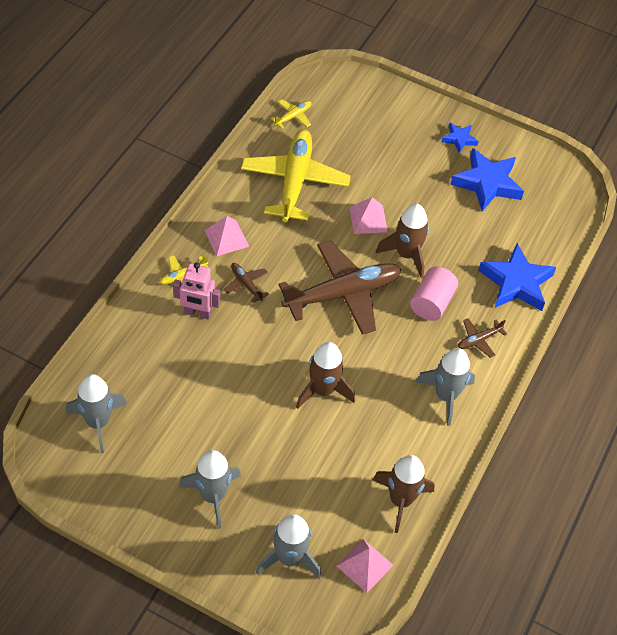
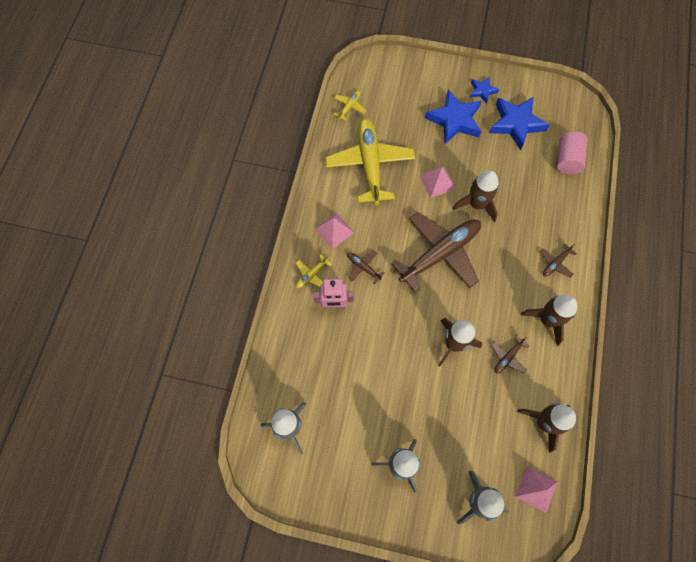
camera: 10 degrees left, 15 degrees up
pink cylinder [410,266,458,321] -> pink cylinder moved to [557,131,587,174]
grey rocket [416,348,475,426] -> brown rocket [521,295,577,346]
blue star [478,243,556,311] -> blue star moved to [425,90,482,144]
none -> brown plane [491,335,529,373]

